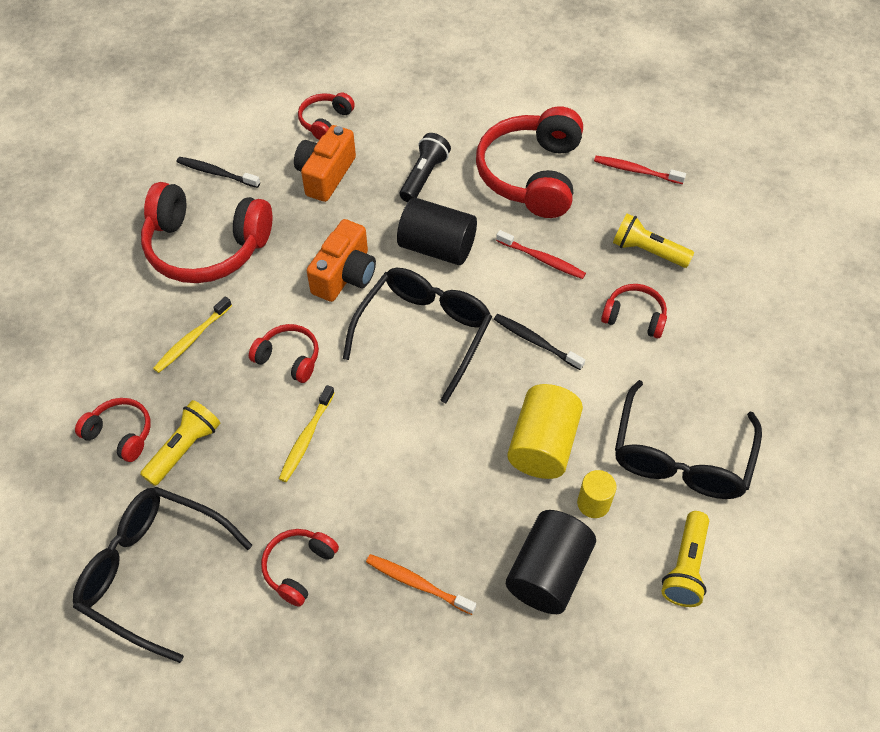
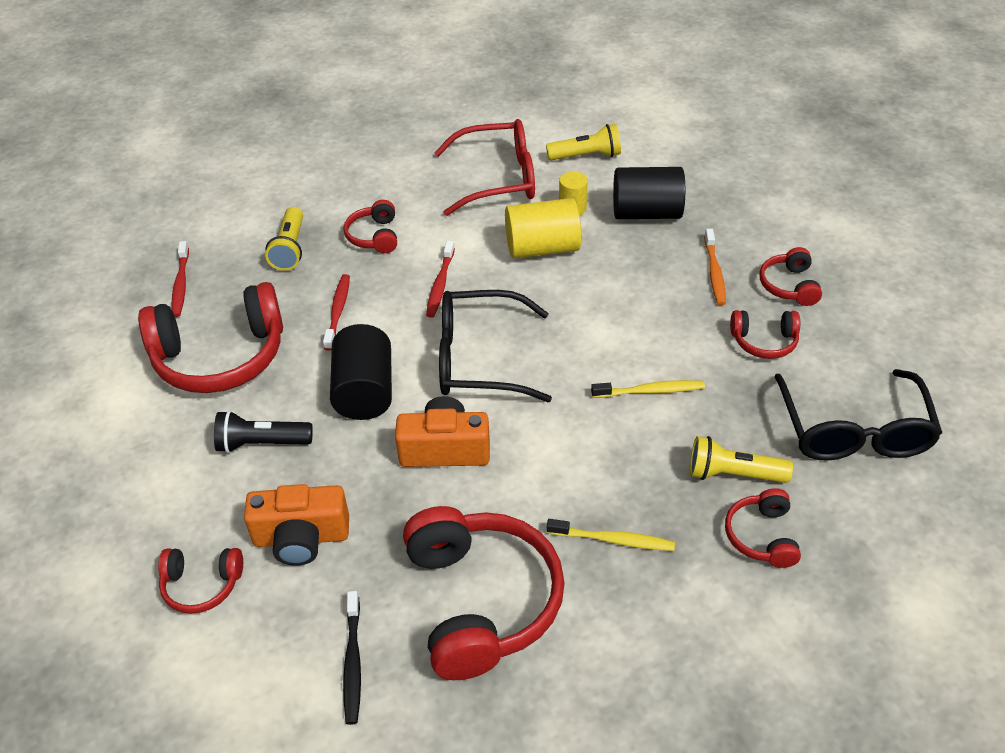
camera: 115 degrees left, 10 degrees down
red headphones [249,324,319,383] -> red headphones moved to [759,247,822,306]
black toothbrush [494,314,585,370] -> red toothbrush [426,241,455,318]
black glasses [615,380,762,499] -> red glasses [434,119,535,216]

